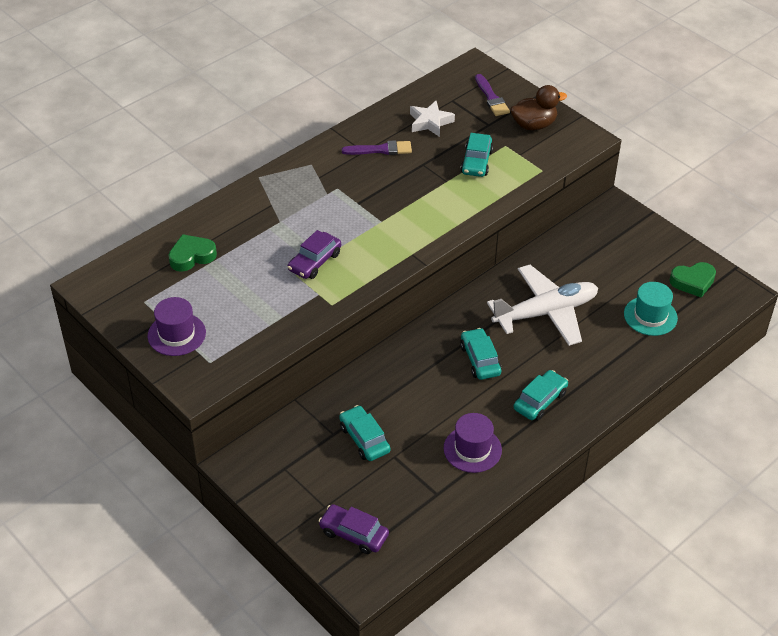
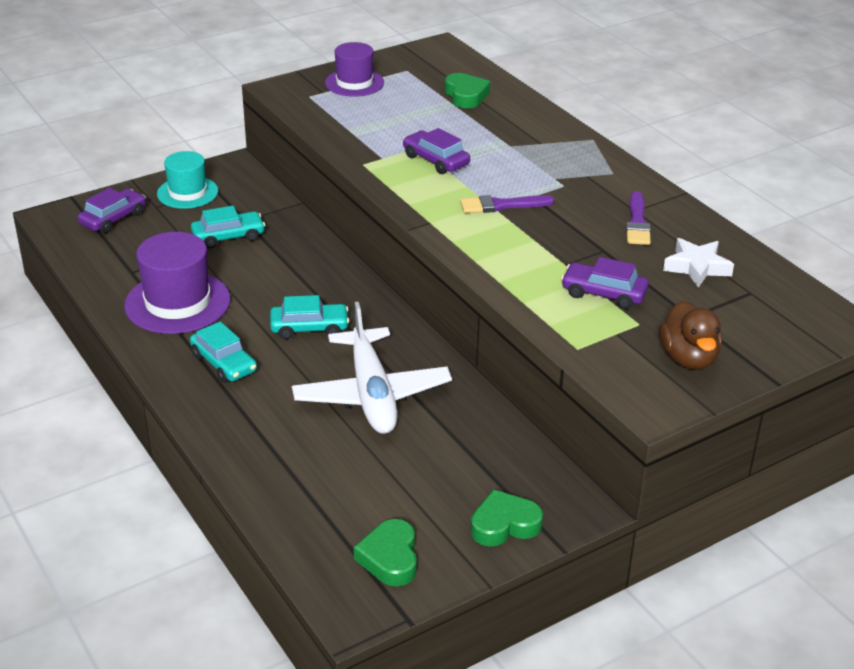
camera: 100 degrees right, 10 degrees down
purple hat [444,413,502,473] -> purple hat [124,232,230,334], size x1.53
turquoise car [460,133,493,177] -> purple car [561,257,649,309]
purple brush [475,74,510,116] -> purple brush moved to [460,195,554,213]
turquoise hat [624,282,678,336] -> turquoise hat moved to [157,151,218,209]
none -> green heart [471,489,543,546]

